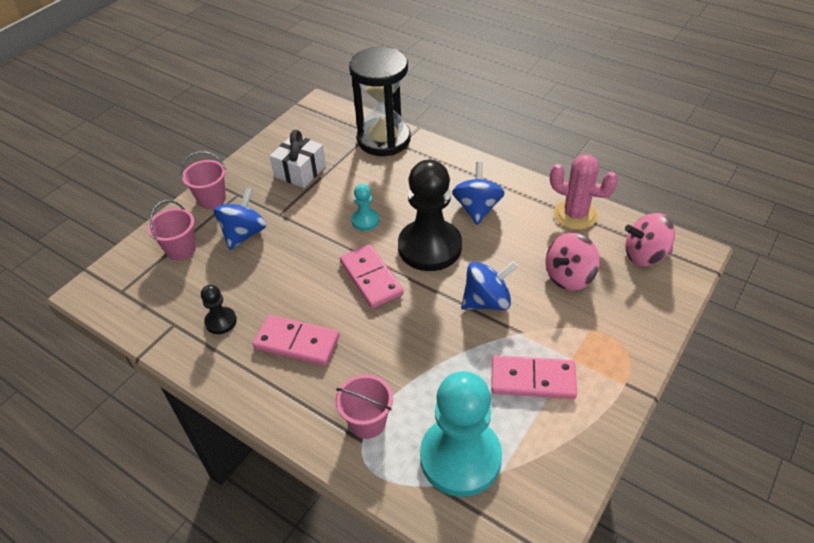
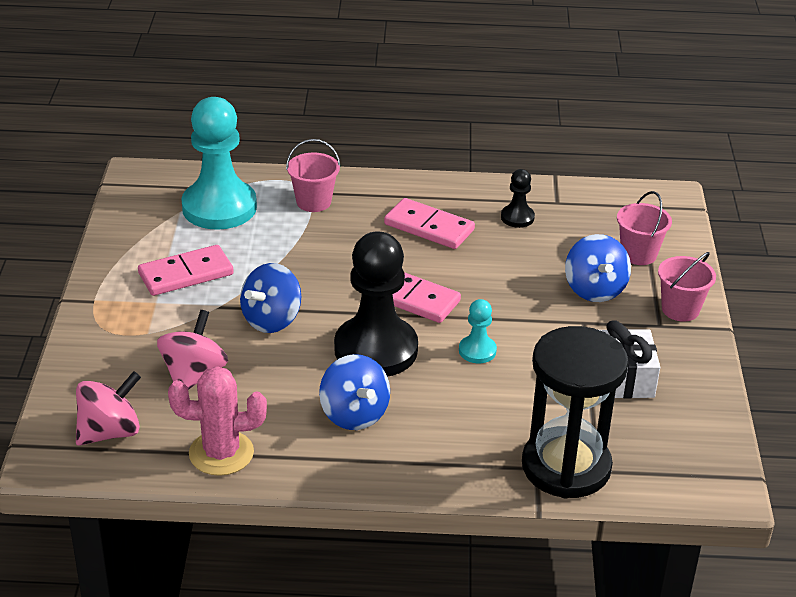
camera: 145 degrees right, 10 degrees down
pink domino [253,315,339,366] -> pink domino turned 45 degrees clockwise [384,198,475,249]

